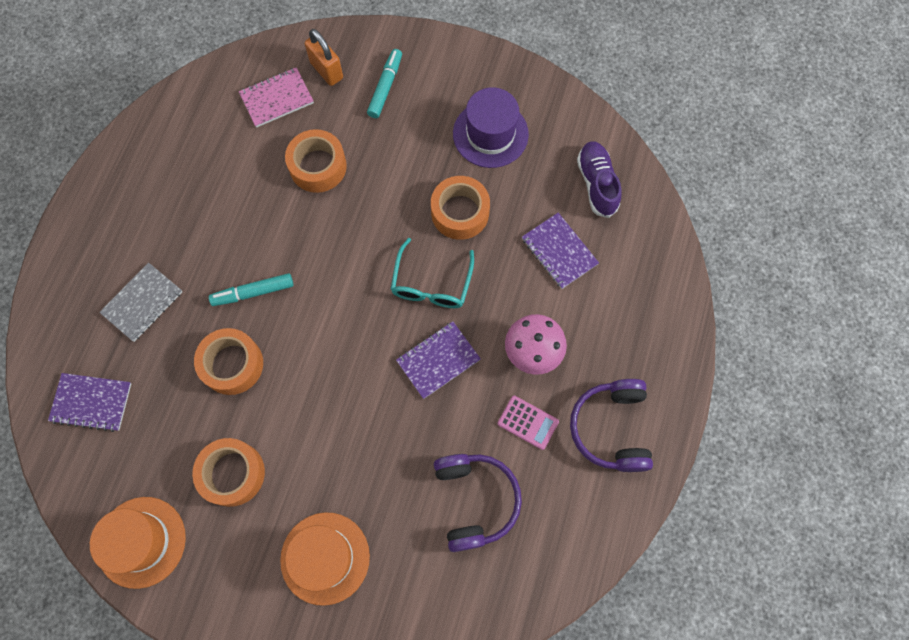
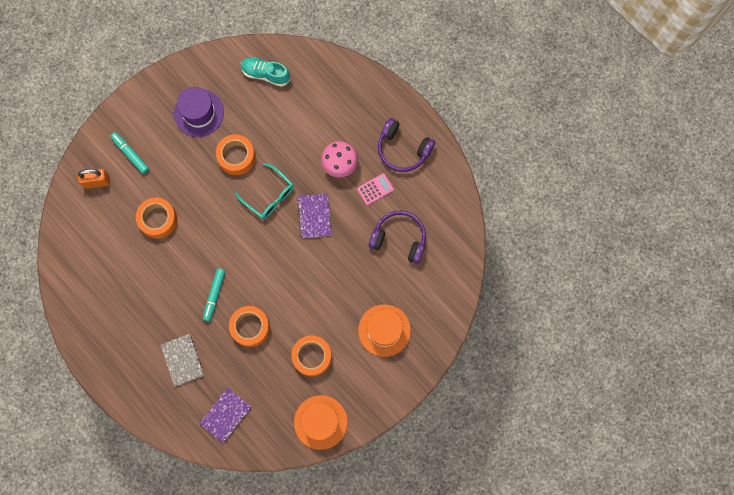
camera: 60 degrees left, 5 degrees up
pink notebook [239,67,314,128] -> none
purple notebook [522,213,599,289] -> none
purple shoe [577,141,622,218] -> turquoise shoe [240,57,290,87]

